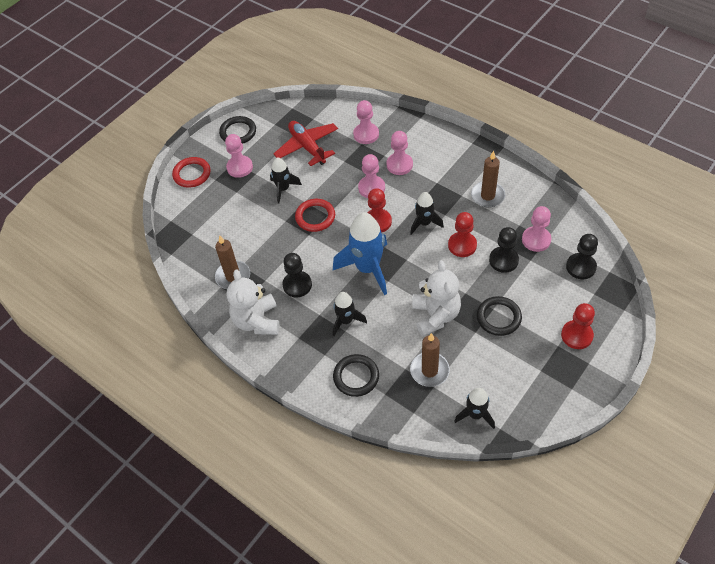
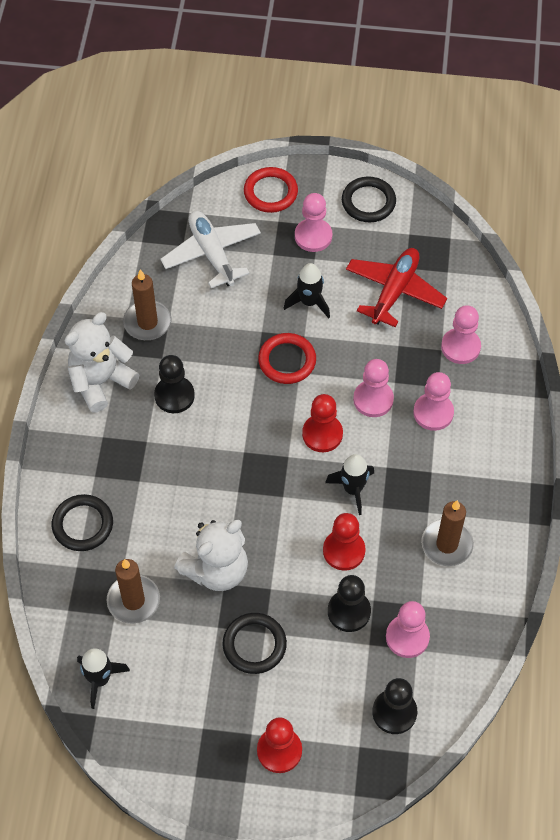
camera: 55 degrees right, 5 degrees up
blue rocket [333,212,387,295] -> none
black rocket [333,292,367,336] -> none
none -> white plane [161,211,261,288]

